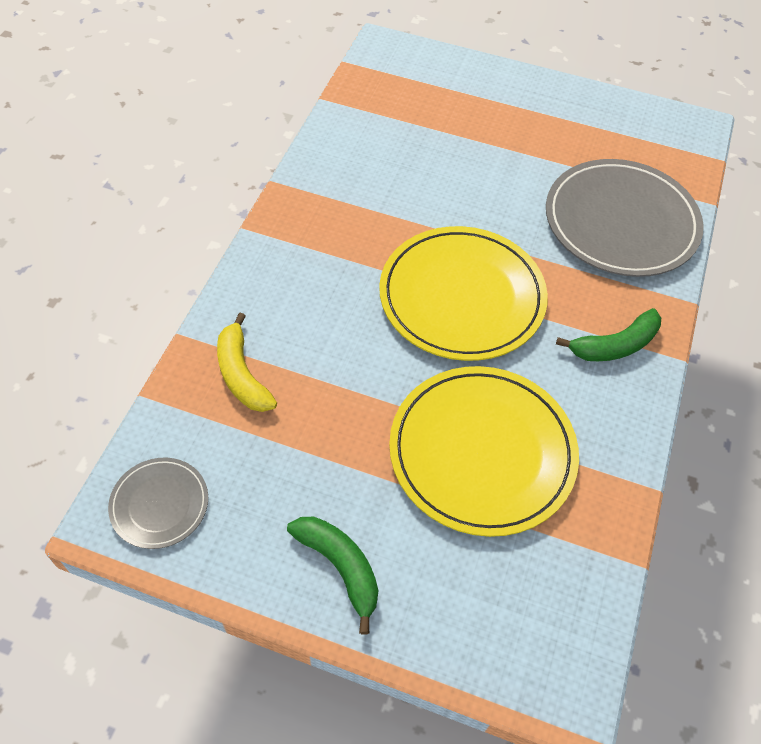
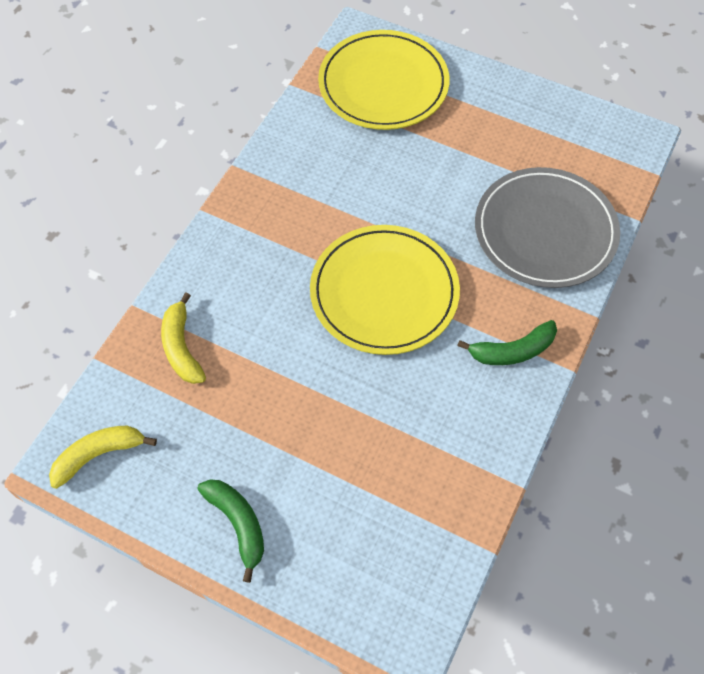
camera: 10 degrees right, 5 degrees up
grey plate [108,457,208,549] -> yellow banana [49,426,157,489]
yellow plate [389,366,579,537] -> yellow plate moved to [318,30,450,130]

